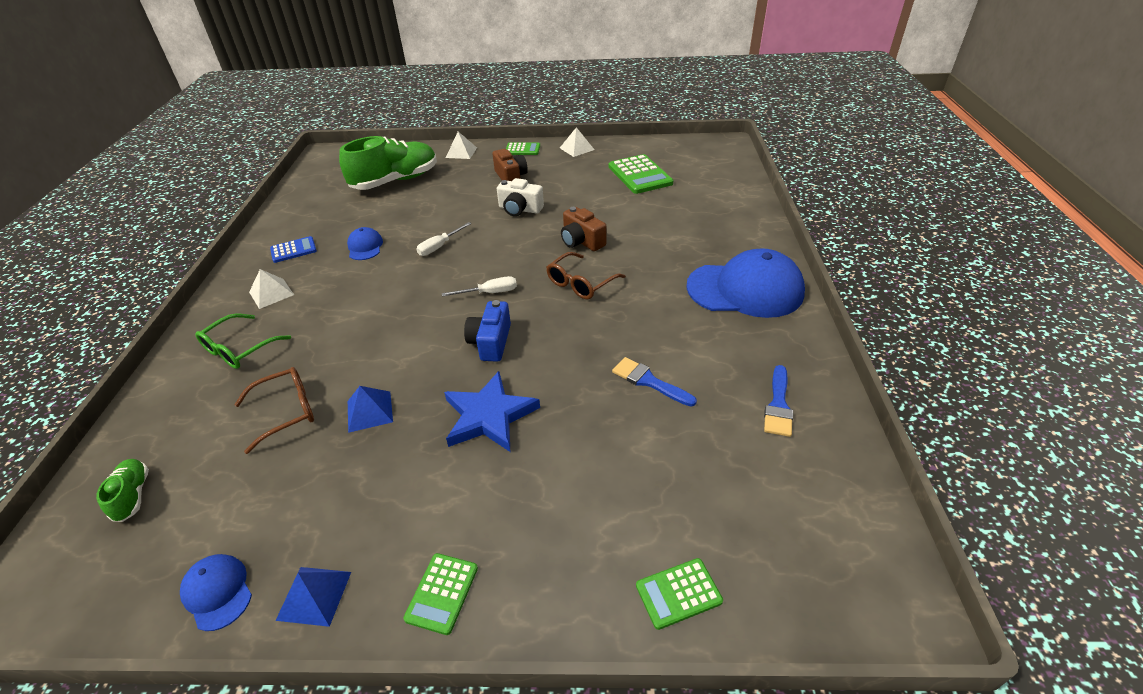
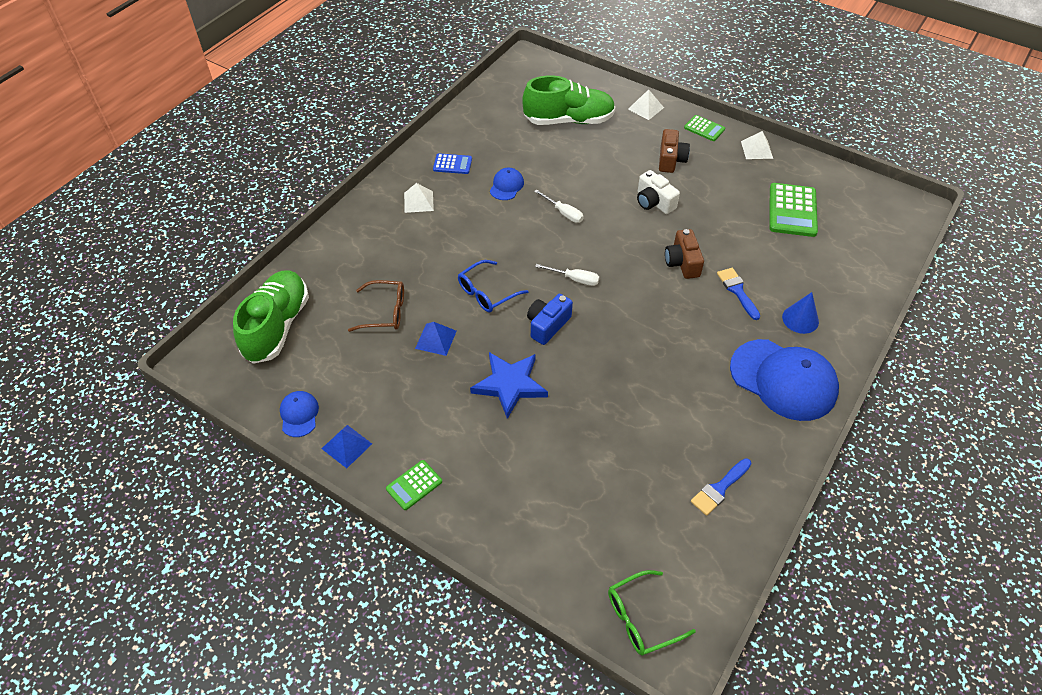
camera: 30 degrees right, 10 degrees up
green shoe [96,459,149,522] -> green shoe [233,270,309,364], size x2.25
green glasses [195,313,291,369] -> green glasses moved to [608,570,696,656]
white screwdriver [416,222,472,256] -> white screwdriver turned 120 degrees counterclockwise [534,189,584,223]
brown glasses [546,252,626,299] -> none
blue brush [612,357,697,406] -> blue brush moved to [717,268,760,320]
green calculator [636,558,723,630] -> none
none -> blue glasses [458,260,528,312]
none -> blue cone [782,292,819,334]

